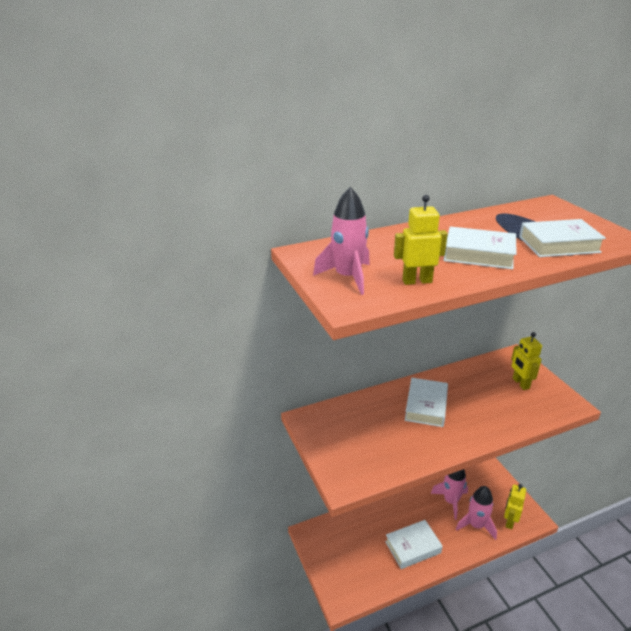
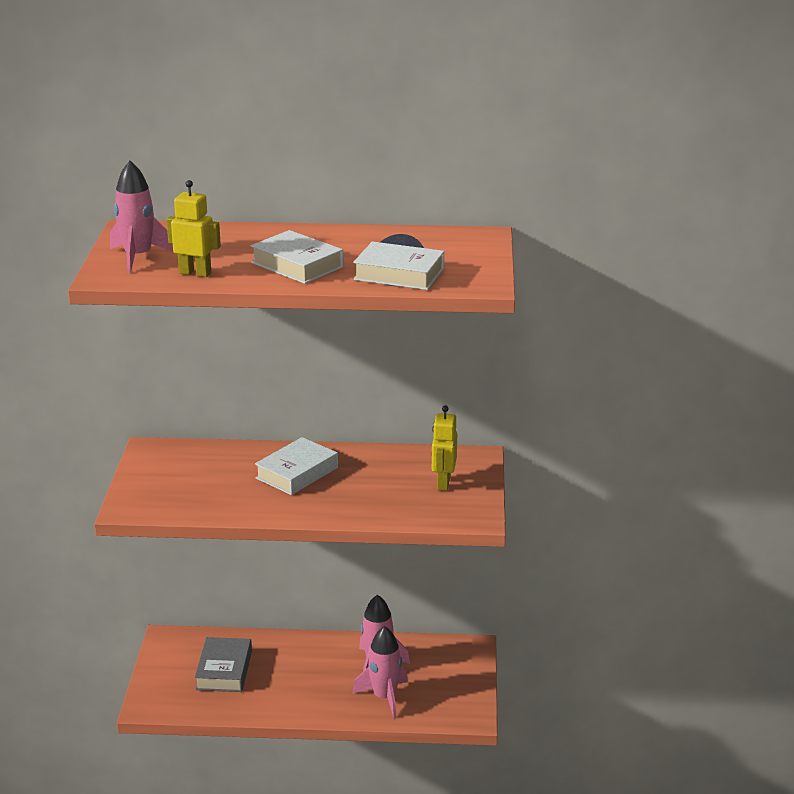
camera: 25 degrees right, 5 degrees down
white book [385,520,443,569] -> none
yellow robot [504,484,526,529] -> none
none -> grey book [195,637,252,692]

